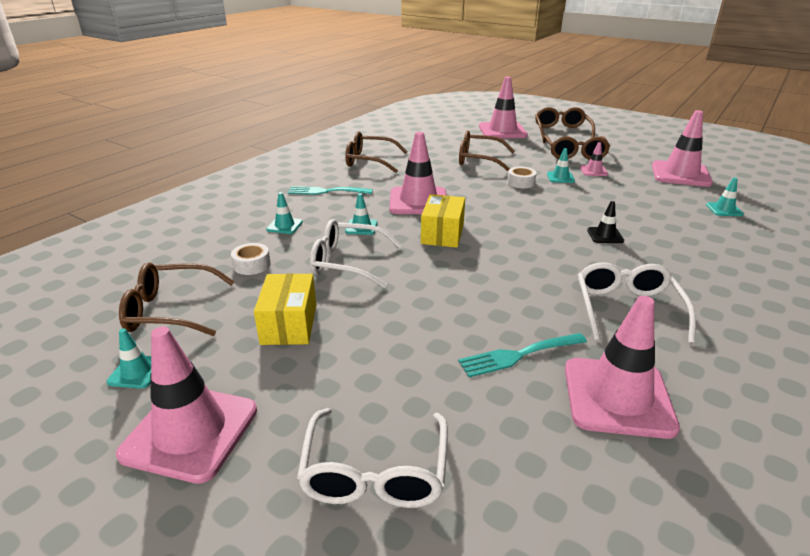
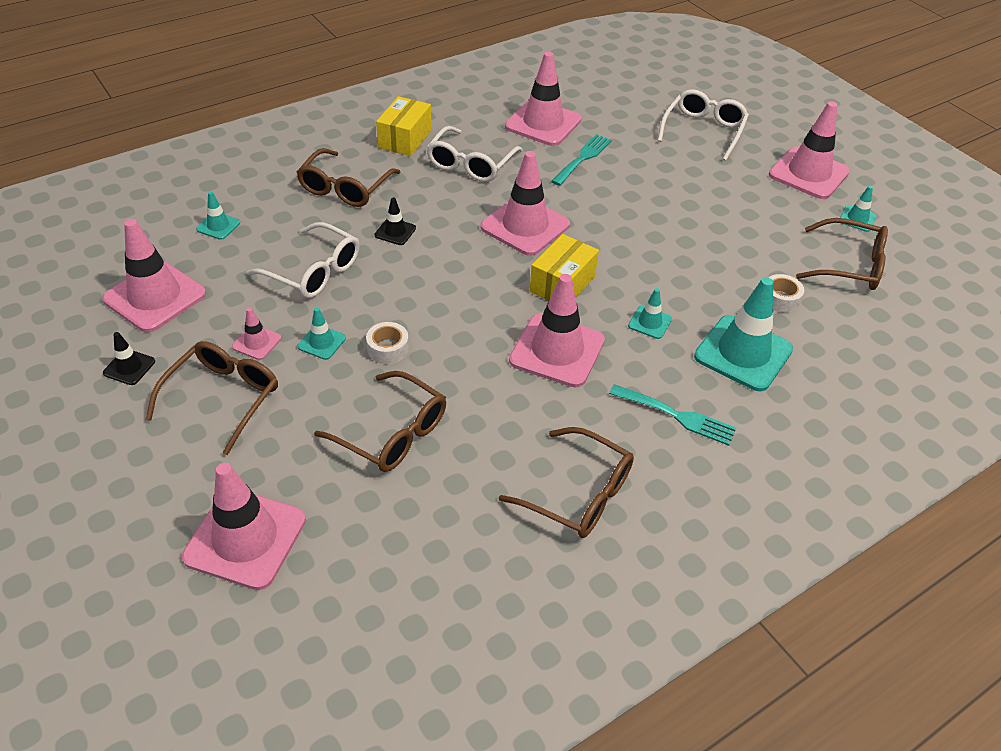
camera: 160 degrees left, 15 degrees up
yellow box [254,273,316,345] -> yellow box moved to [376,96,431,156]
turquoise traffic cone [266,192,303,234] -> turquoise traffic cone [694,277,793,391], size x2.13
white glasses [310,219,402,288] -> white glasses moved to [247,222,360,298]
turquoise fork [458,333,587,377] -> turquoise fork turned 60 degrees counterclockwise [551,134,612,186]
brown glasses [535,107,595,138] -> brown glasses moved to [296,148,400,207]
none -> black traffic cone [103,332,155,385]
none -> pink traffic cone [481,151,570,256]

